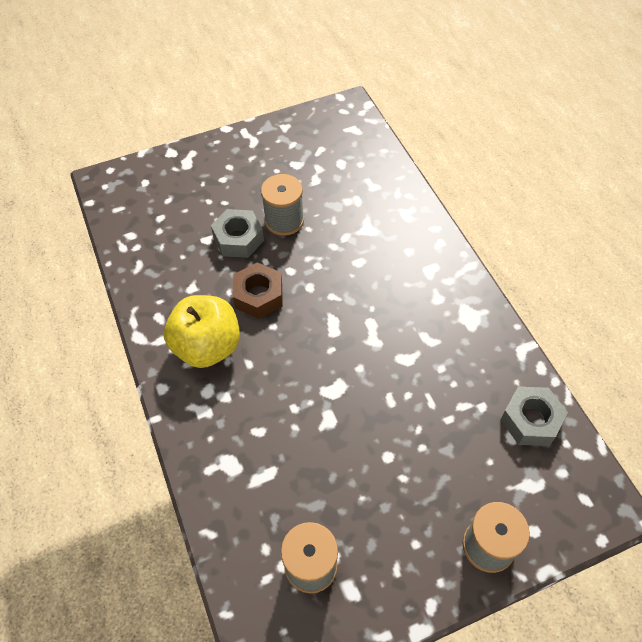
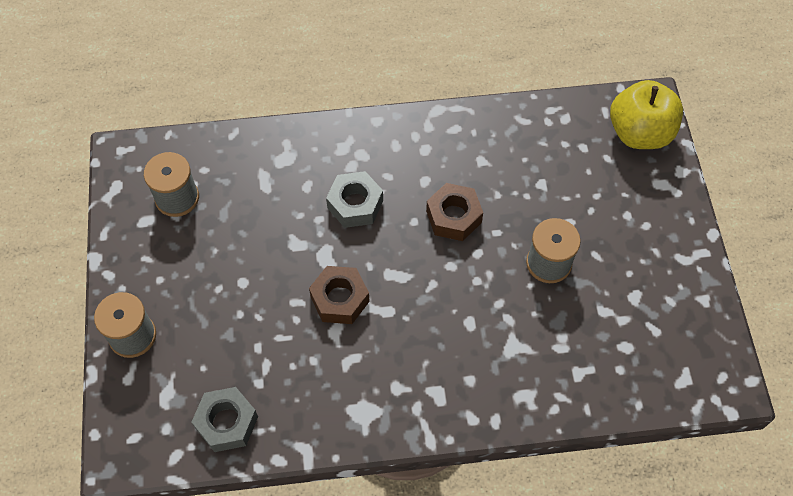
camera: 105 degrees right, 5 degrees up
yellow apple [164,295,240,368] -> yellow apple moved to [610,80,683,149]
grey nut [211,209,264,258] -> grey nut moved to [326,171,383,228]
none -> brown nut [309,266,370,324]

